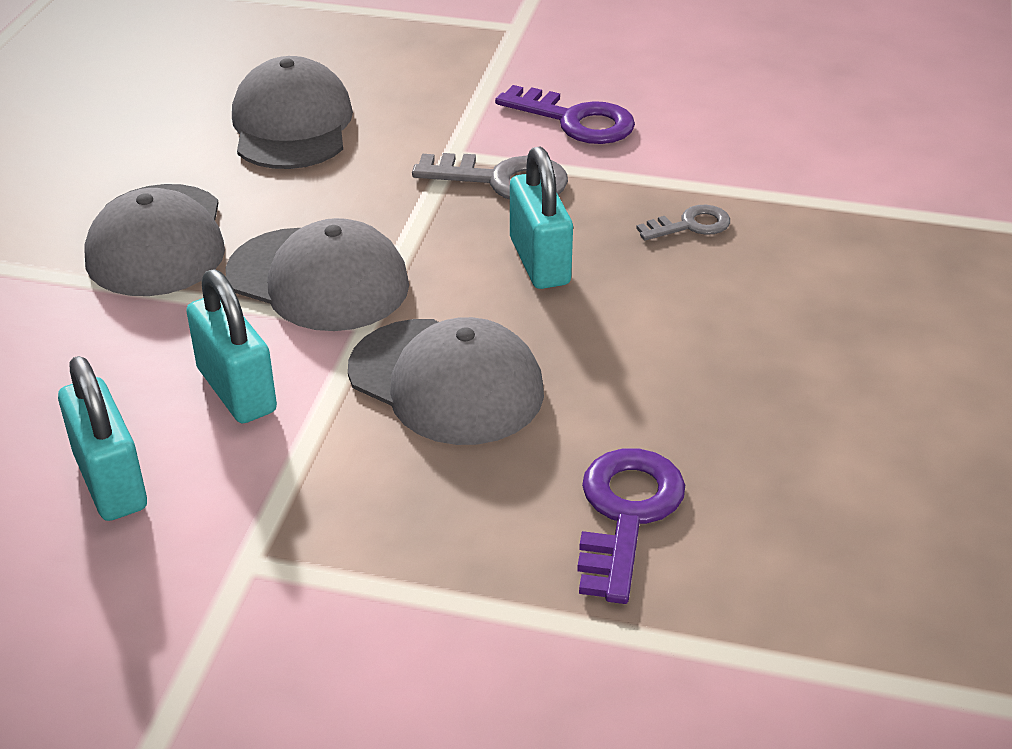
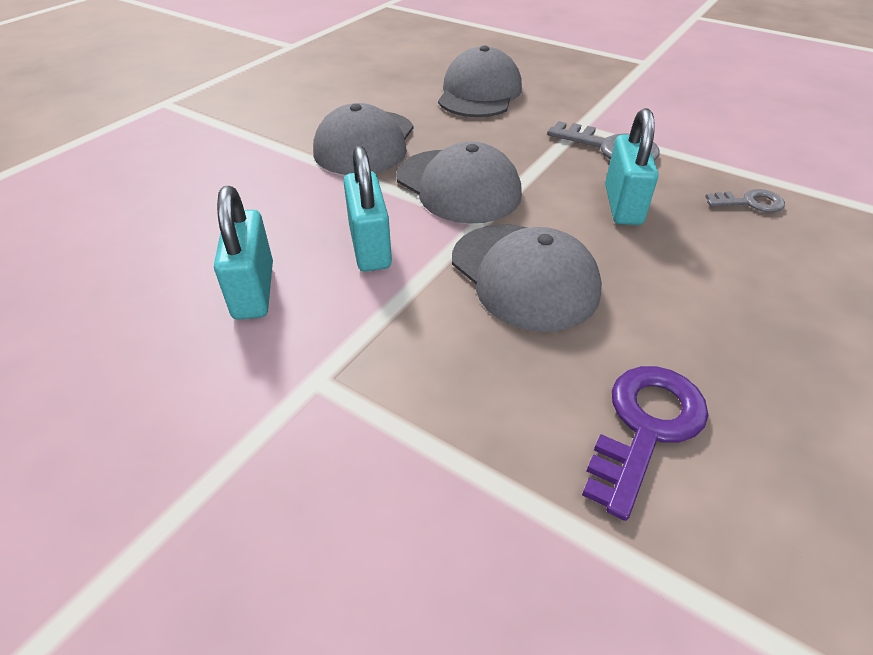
camera: 20 degrees right, 5 degrees up
purple key [495,85,635,144] -> none

